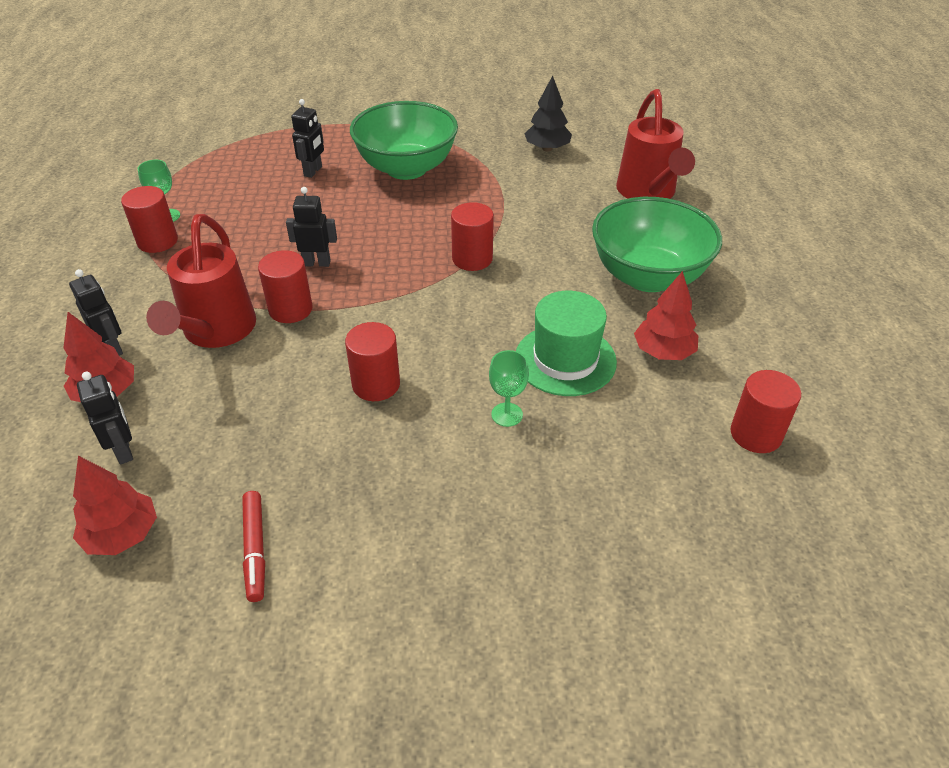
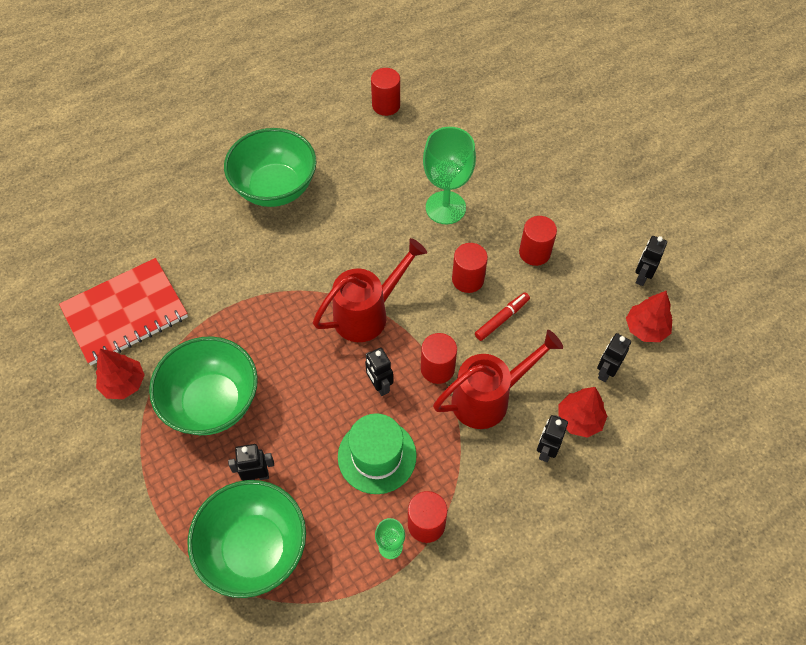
camera: 120 degrees left, 15 degrees up
red marker [242,491,265,602] -> red marker moved to [475,293,530,341]
red cylinder [451,202,494,271] -> red cylinder moved to [519,216,557,266]
green goblet [489,350,529,427] -> green goblet [423,127,476,224], size x2.09
green hat [516,291,617,396] -> green hat moved to [338,413,417,494]
black tree [525,76,572,151] -> red notebook [59,258,188,365]
red watering can [616,89,695,199] -> red watering can moved to [313,238,427,342]
red tree [634,271,698,360] -> red tree moved to [96,349,145,399]
none -> green bowl [187,480,306,598]
none -> black robot [635,236,667,286]

